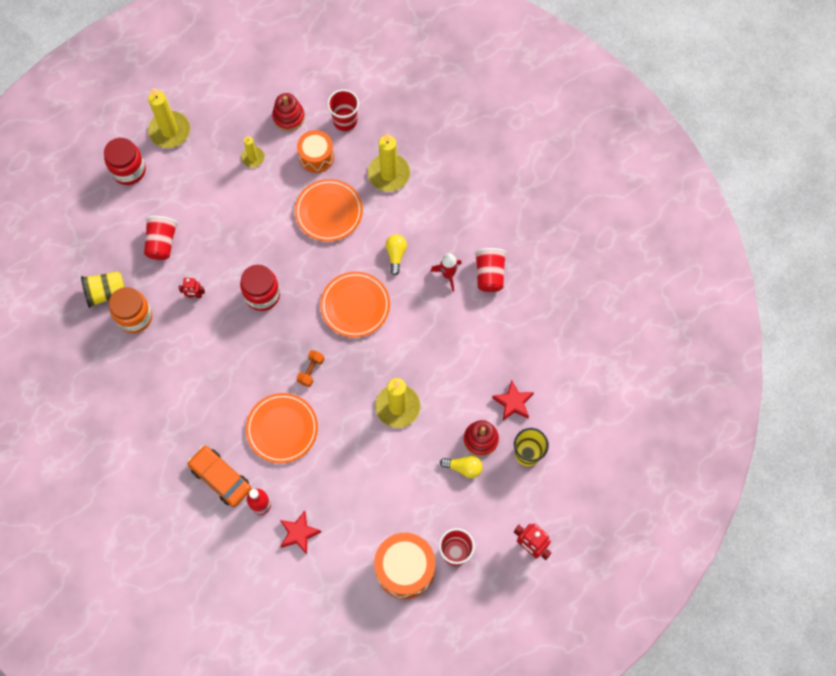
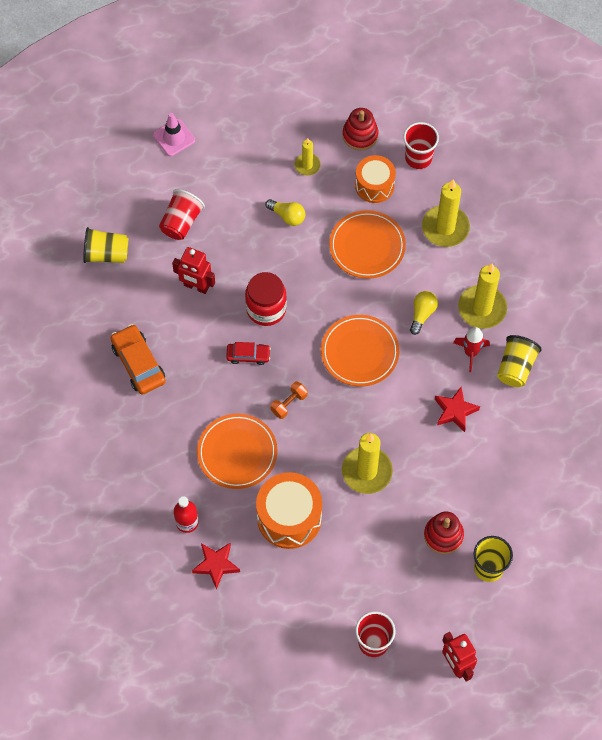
camera: 20 degrees right, 5 degrees down
red jar [104,138,146,185] -> pink traffic cone [153,113,195,156]
orange jar [109,287,152,333] -> none
yellow candle [148,88,190,148] -> yellow candle moved to [458,264,507,329]
red robot [178,278,205,298] -> red robot [172,247,215,294], size x1.61
orange car [187,446,252,507] -> orange car moved to [110,324,166,395]
orange drum [374,533,435,599] -> orange drum moved to [256,472,322,549]
yellow light bulb [440,455,483,478] -> yellow light bulb moved to [265,199,305,226]
red cup [474,248,507,292] -> yellow cup [497,335,542,387]
red star [492,380,534,420] -> red star moved to [435,387,480,432]
none -> red car [226,342,271,365]

